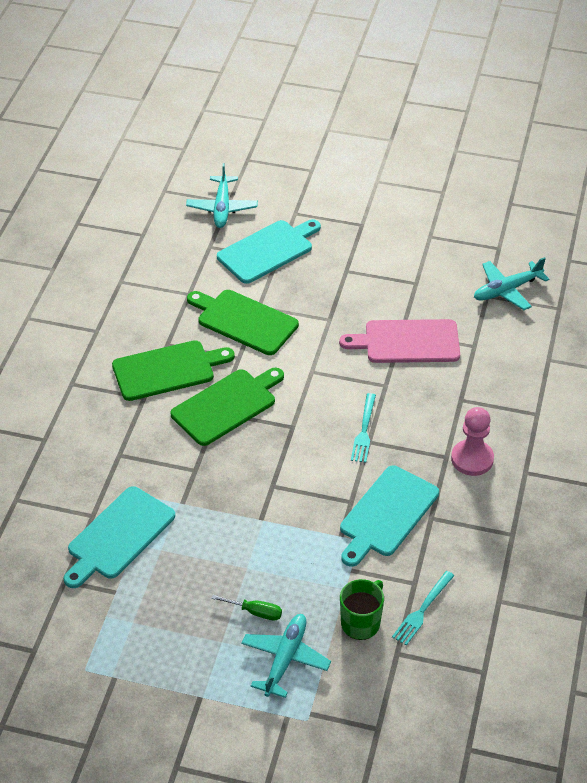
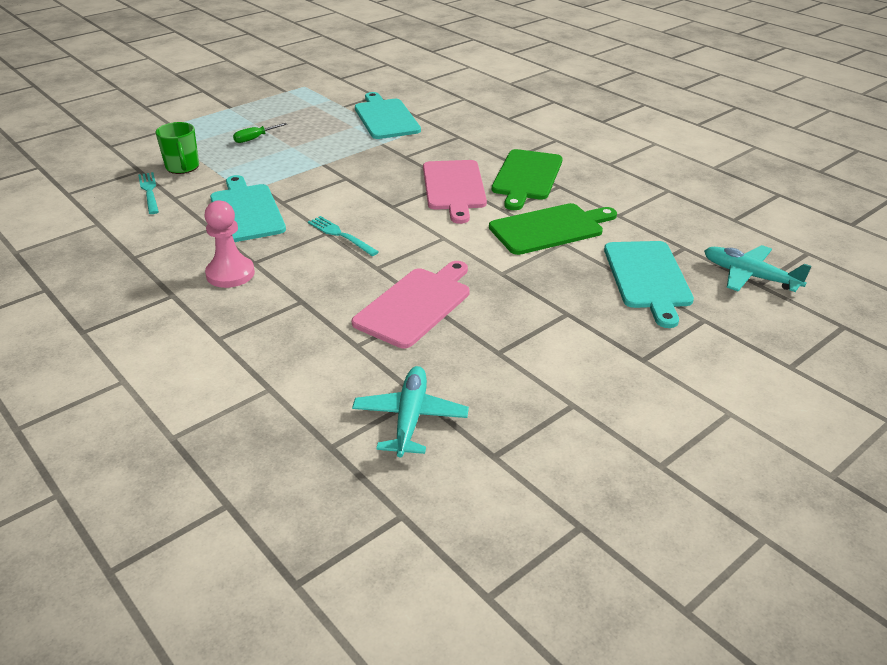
camera: 125 degrees right, 10 degrees down
green cutting board [171,368,284,446] -> pink cutting board [423,160,487,224]
turquoise plane [241,614,331,698] -> none

